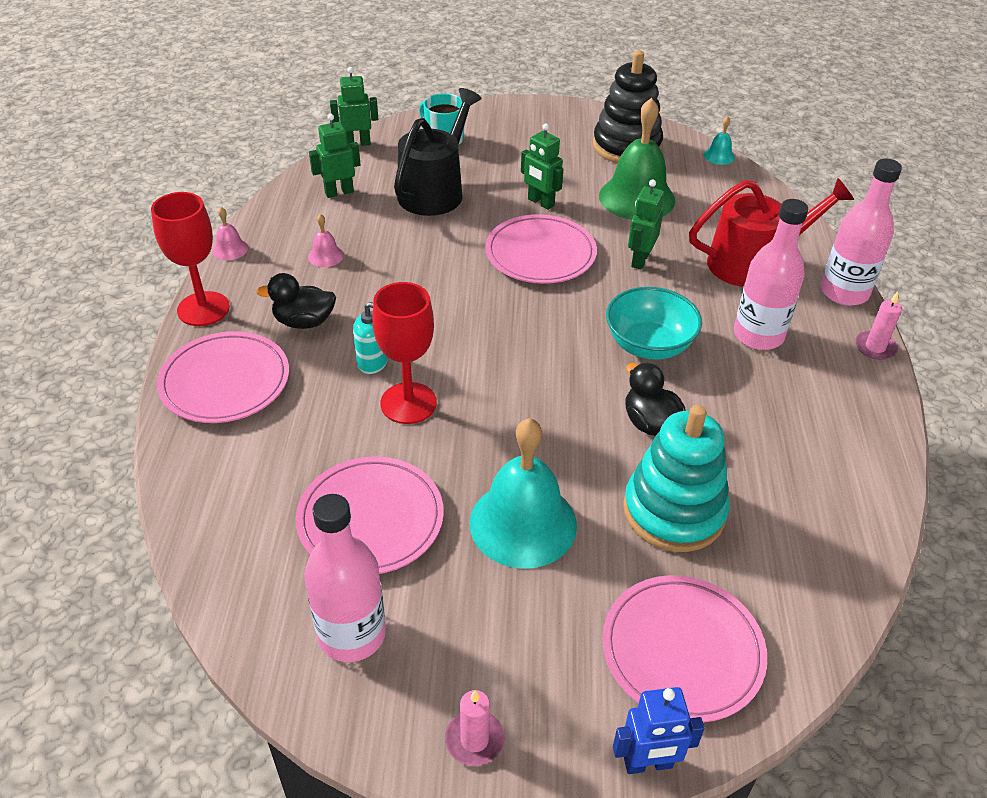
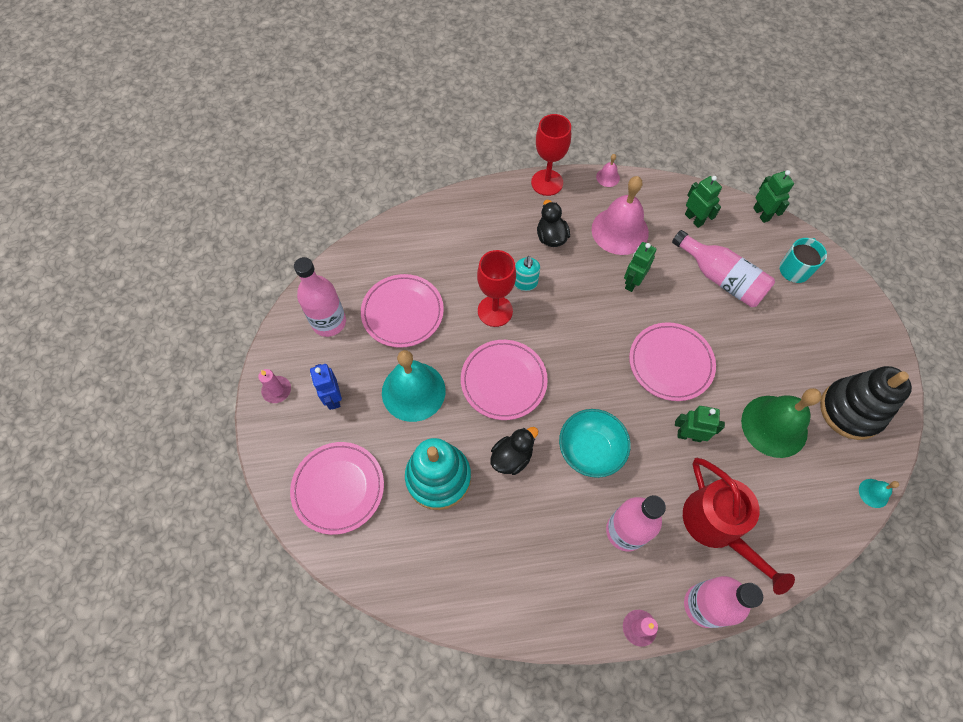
camera: 80 degrees right, 20 degrees up
pink plate [157,331,289,423] -> pink plate moved to [461,340,548,420]
pink bell [308,214,344,267] -> pink bell [592,176,649,255], size x2.32
black watering can [394,88,482,216] -> pink bottle [672,230,775,307]
green robot [521,123,563,210] -> green robot moved to [624,242,656,292]
blue robot [613,687,705,774] -> blue robot moved to [310,364,342,410]

